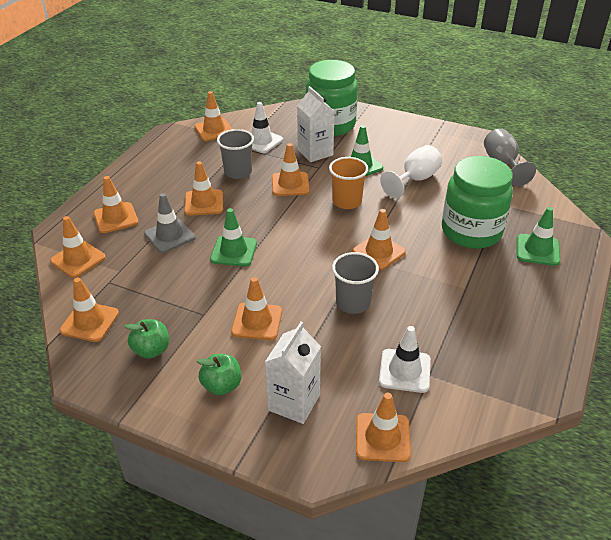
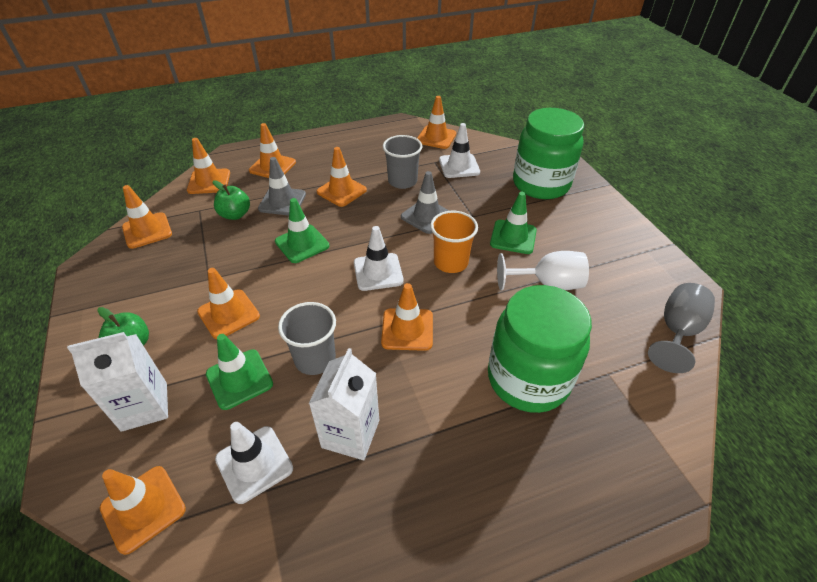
camera: 45 degrees right, 5 degrees up
green apple [124,319,169,359] -> green apple moved to [213,180,250,220]
orange traffic cone [272,143,310,196] -> grey traffic cone [401,171,450,234]
white carton [297,86,335,162] -> white carton moved to [309,348,379,460]
green traffic cone [517,207,560,266] -> green traffic cone moved to [206,334,273,410]
none -> white traffic cone [354,226,404,291]

